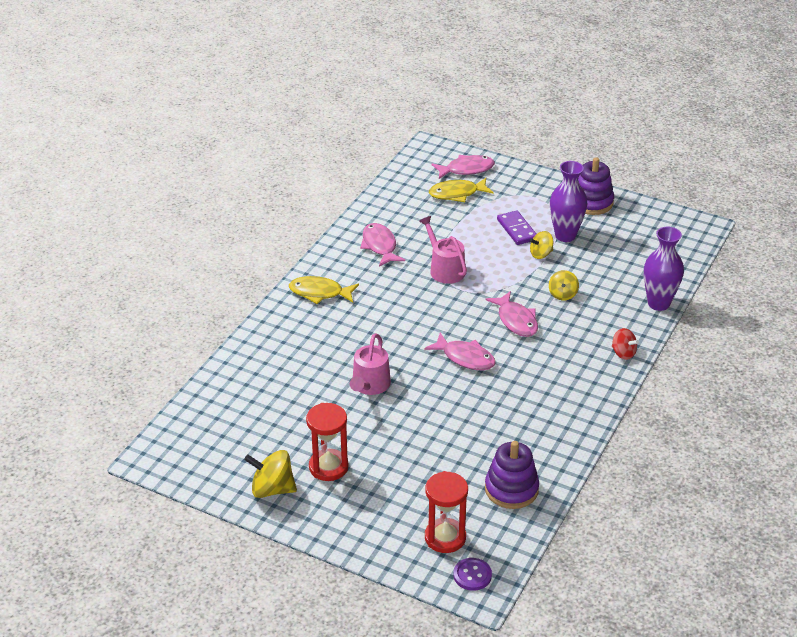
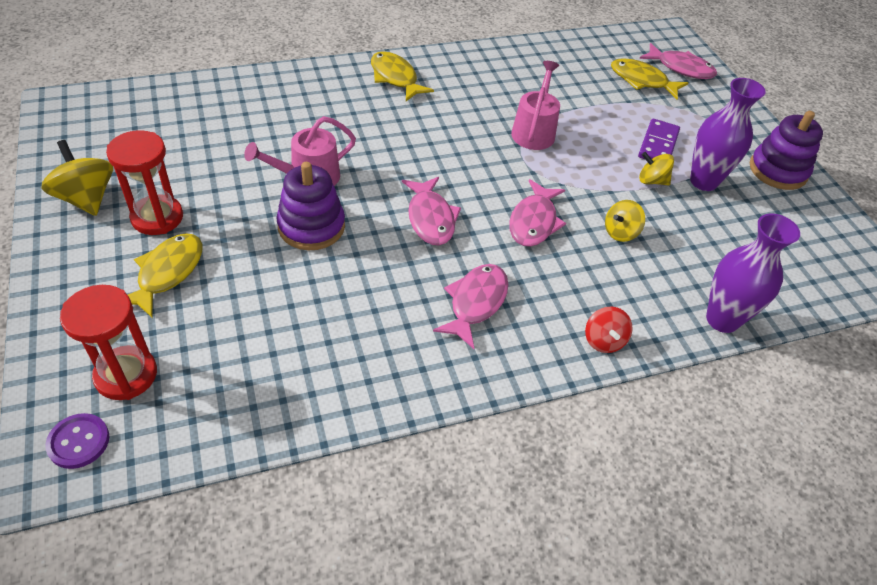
camera: 40 degrees right, 10 degrees up
pink fish [360,223,405,267] -> pink fish moved to [433,264,508,349]
purple stacking toy [485,441,539,509] -> purple stacking toy moved to [276,162,345,250]
none -> yellow fish [128,233,203,317]

